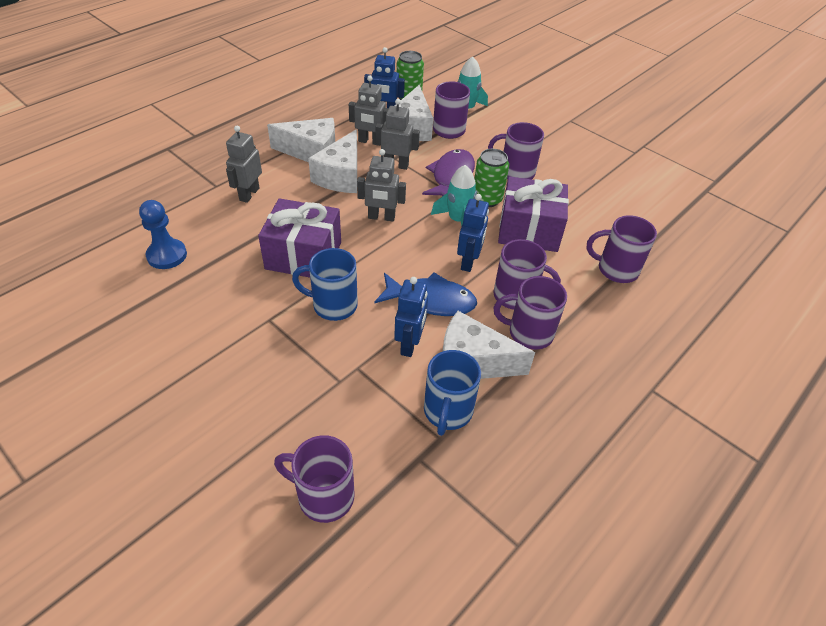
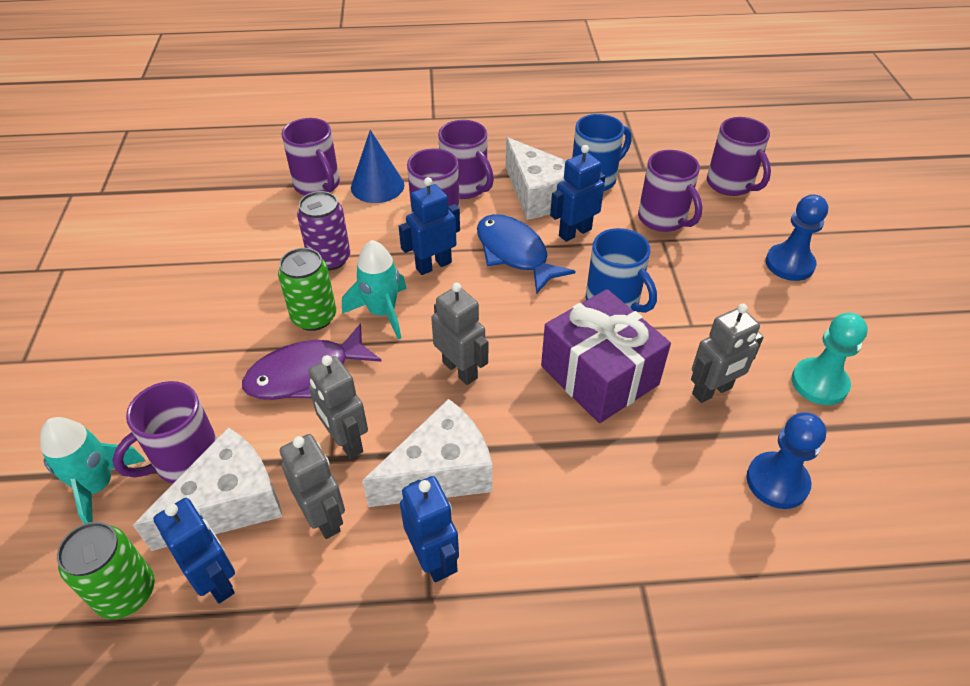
camera: 135 degrees left, 0 degrees up
grey robot [226,126,262,203] -> grey robot moved to [691,304,764,403]
white cheese [267,118,335,162] -> blue robot [400,476,459,582]
purple mug [488,122,544,180] -> purple mug moved to [638,150,702,232]
purple gift [498,177,569,252] -> purple can [297,191,350,271]
none -> blue cone [351,130,404,203]
none -> blue pawn [766,194,828,281]
none -> turquoise pawn [792,313,868,405]

